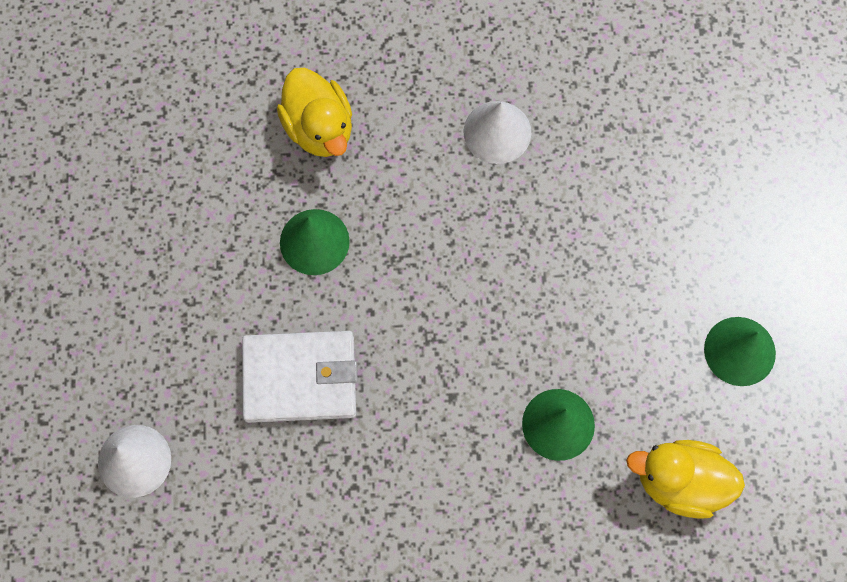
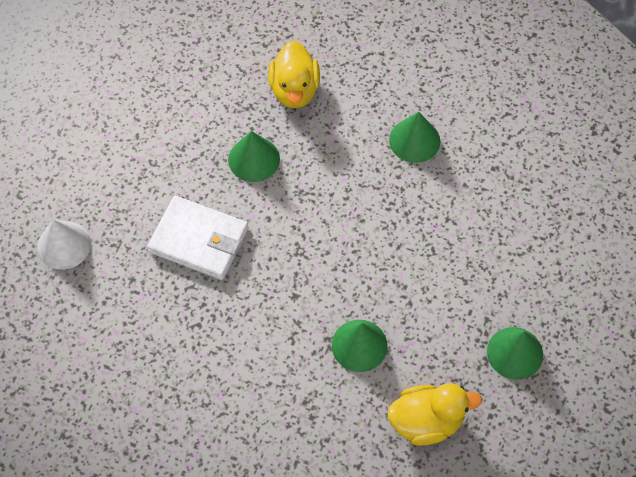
camera: 25 degrees right, 10 degrees down
white cone [463,101,531,164] -> green cone [389,112,440,163]
yellow duck [626,440,745,519] -> yellow duck turned 135 degrees clockwise [388,383,482,446]

